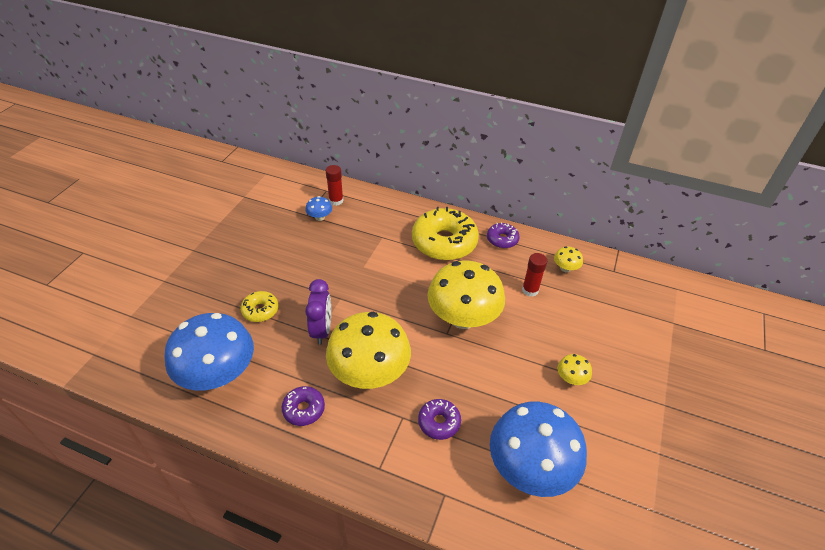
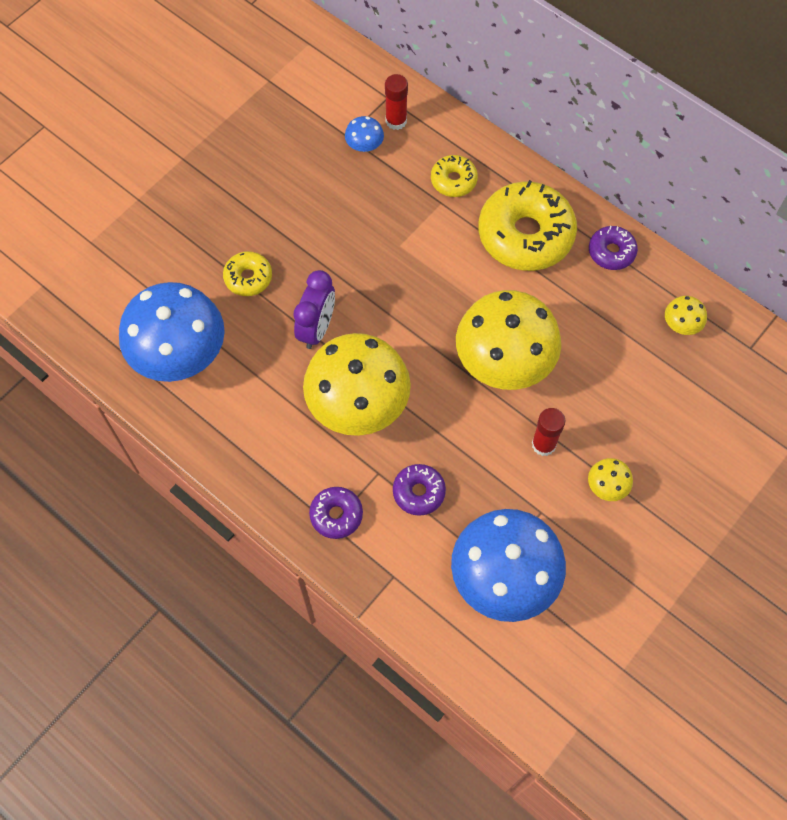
camera: 20 degrees right, 20 degrees up
purple donut [282,386,325,426] -> purple donut moved to [309,487,363,539]
red glue stick [522,253,547,297] -> red glue stick moved to [532,408,565,456]
none -> yellow donut [431,155,478,197]

